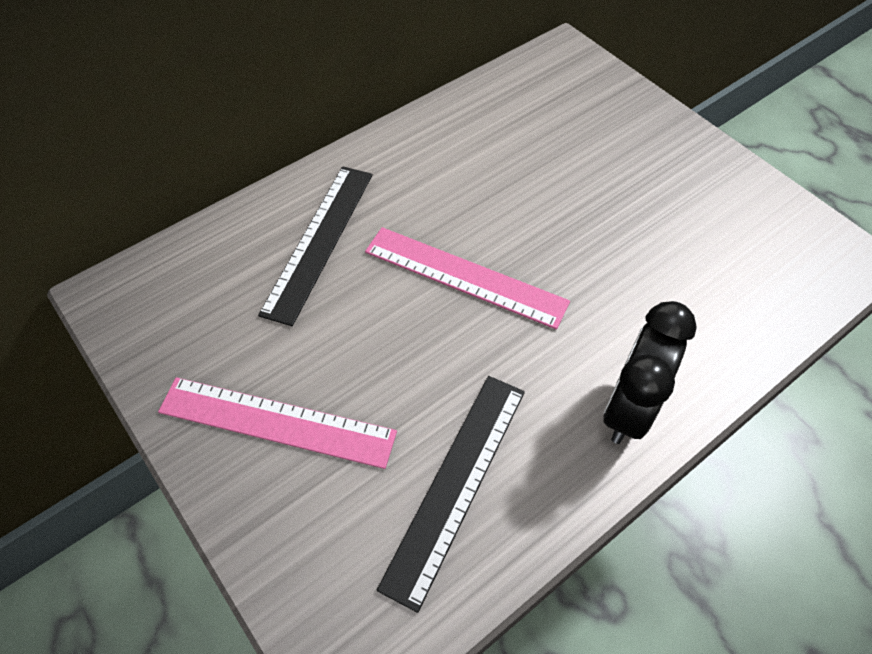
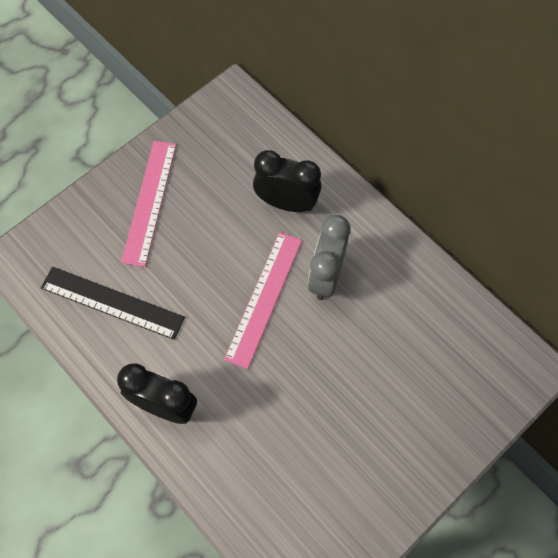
camera: 85 degrees right, 10 degrees up
black ruler [258,166,372,326] -> black clock [253,150,321,212]
none -> grey clock [308,215,350,300]

